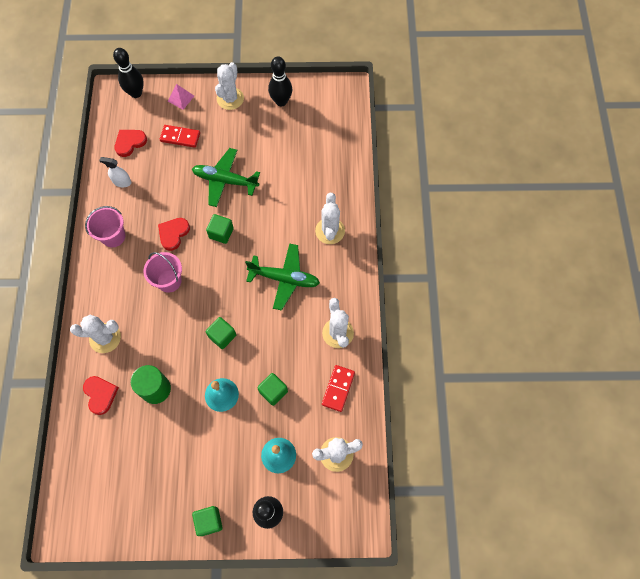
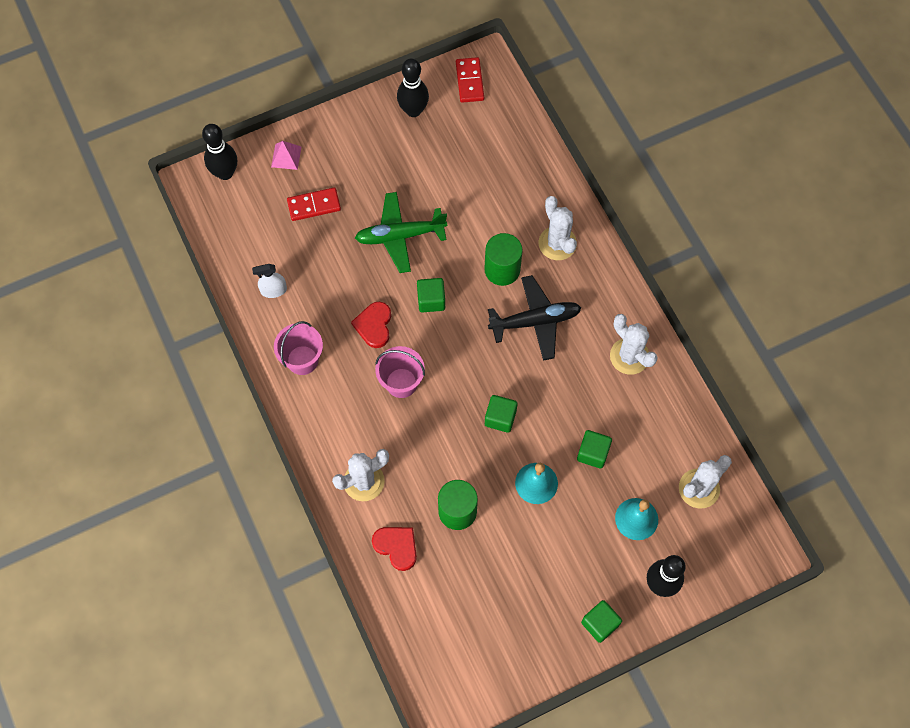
camera: 25 degrees left, 0 degrees up
red heart [115,130,147,157] -> none
white cactus [215,62,244,110] -> none
green plane [245,244,320,311] -> black plane [488,275,581,361]
red domino [322,365,355,412] -> red domino moved to [456,57,484,103]
none -> green cylinder [485,233,523,286]

